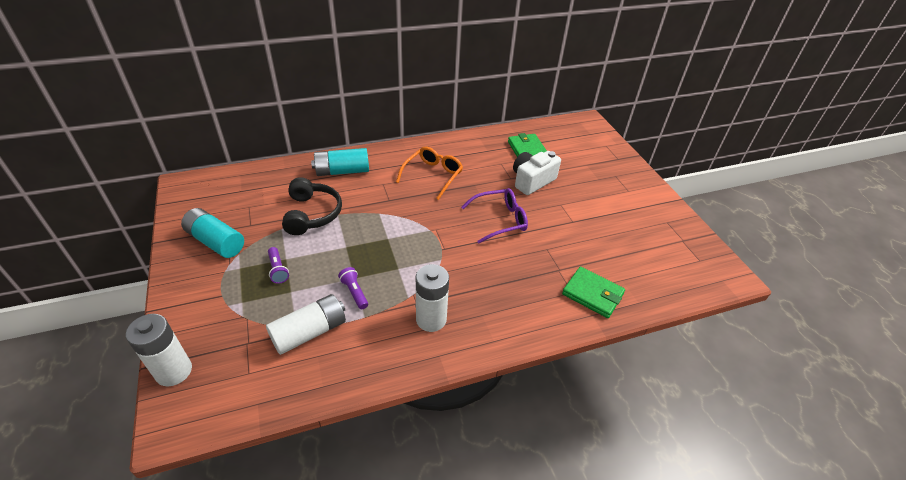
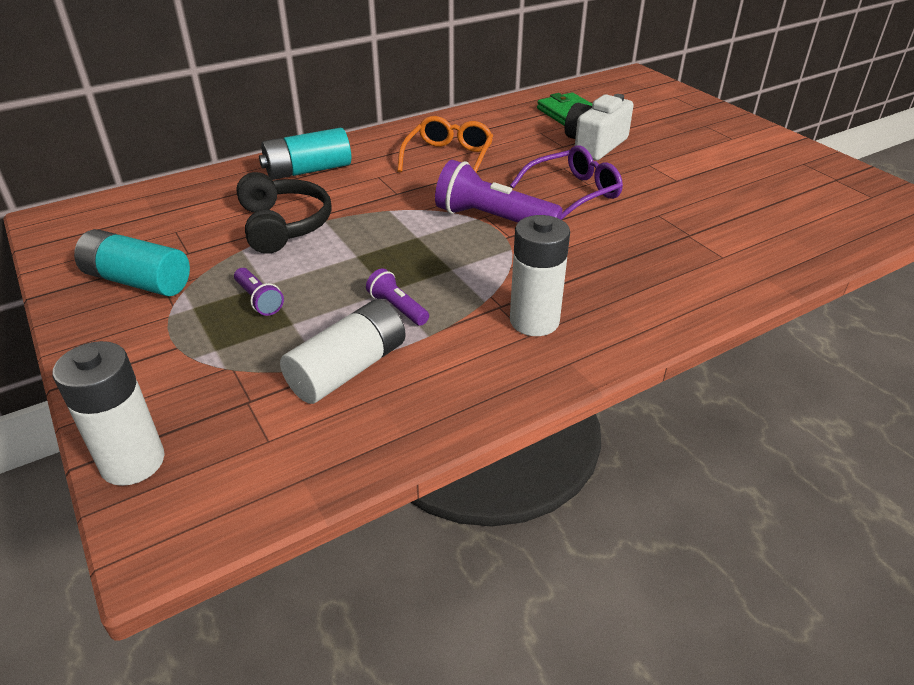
camera: 10 degrees left, 5 degrees down
green wallet [562,267,625,318] -> none
none -> purple flashlight [435,160,563,223]

